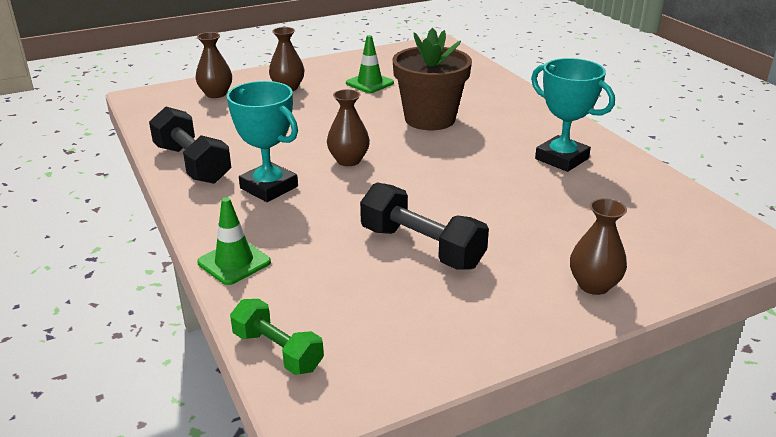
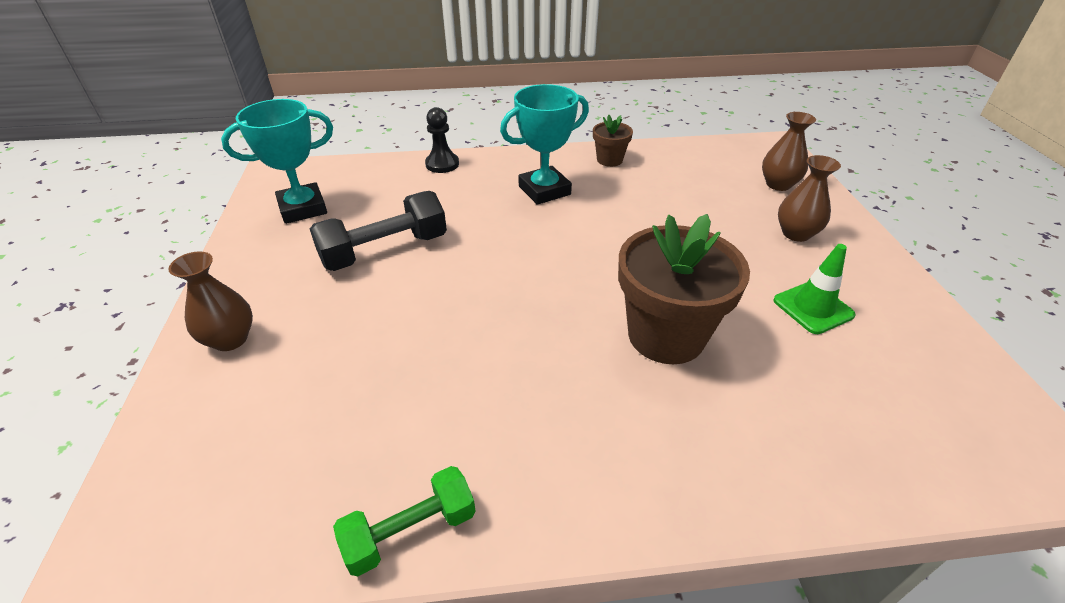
camera: 110 degrees right, 10 degrees up
black dumbbell [149,107,231,184] -> brown flower pot [593,114,633,167]
green traffic cone [197,197,271,285] -> black pawn [425,107,459,173]
green dumbbell [230,299,324,375] -> green dumbbell moved to [333,466,476,576]
brown vase [327,89,370,166] -> none
turquoise trophy [531,58,615,172] -> turquoise trophy moved to [221,99,333,224]

